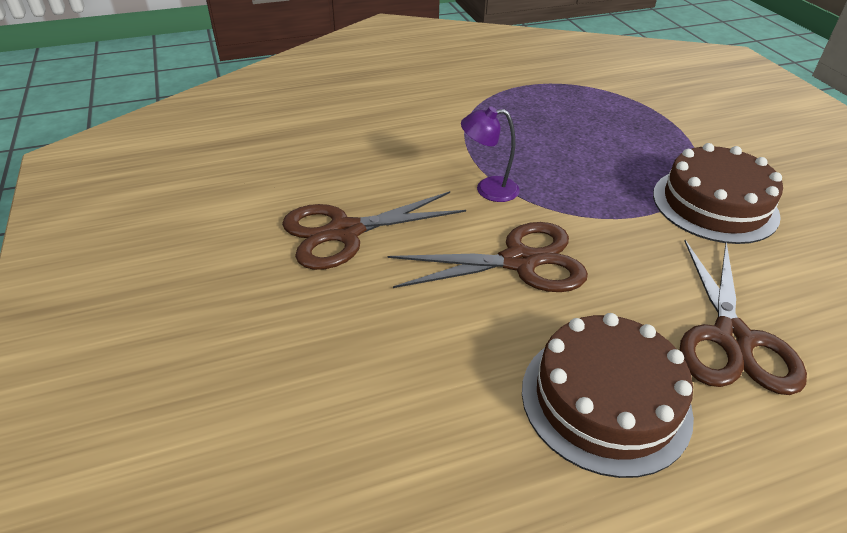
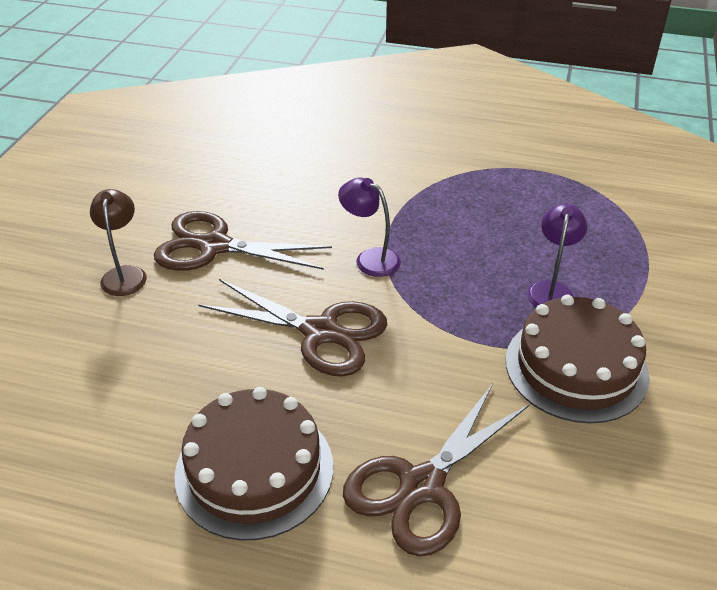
camera: 35 degrees right, 0 degrees up
none -> brown lamp [90,189,147,296]
none -> purple lamp [527,204,587,307]

